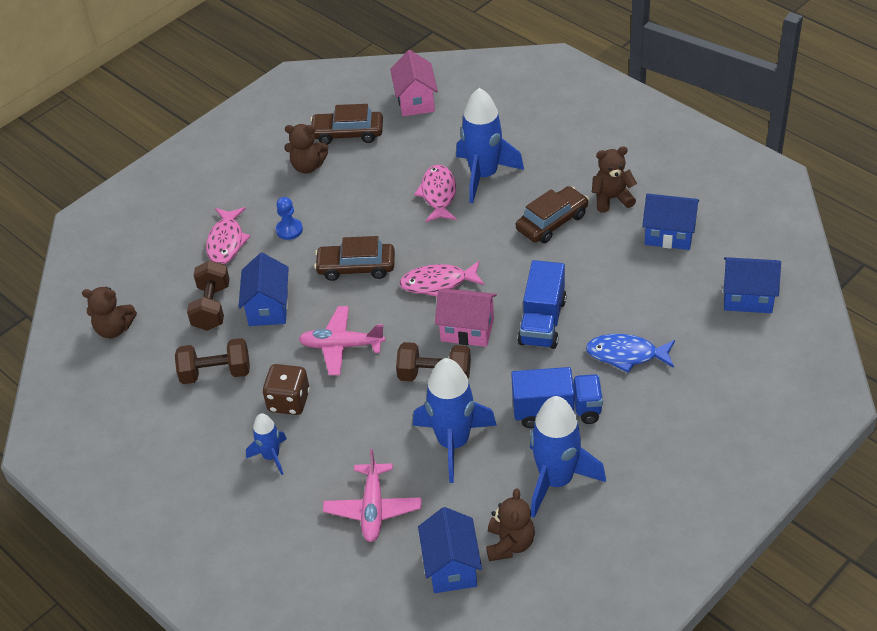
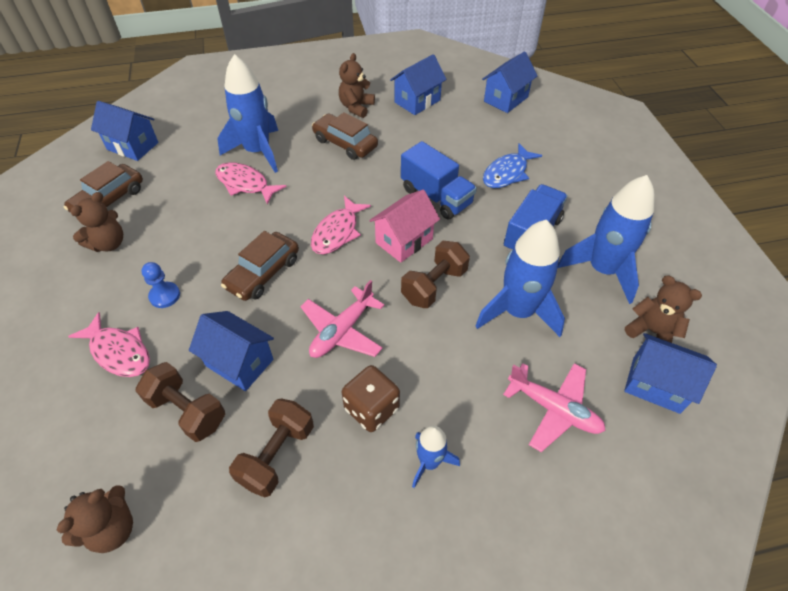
camera: 60 degrees left, 5 degrees up
pink house [390,50,438,116] -> blue house [91,101,158,161]
brown car [516,186,589,243] -> brown car turned 45 degrees counterclockwise [312,112,378,160]

